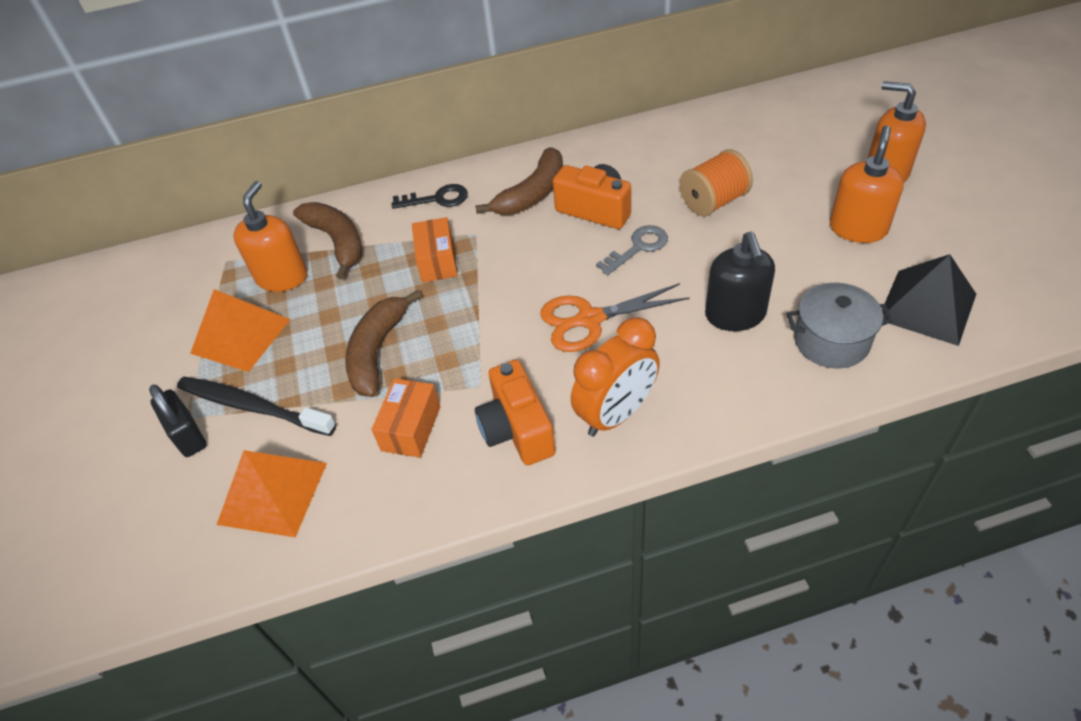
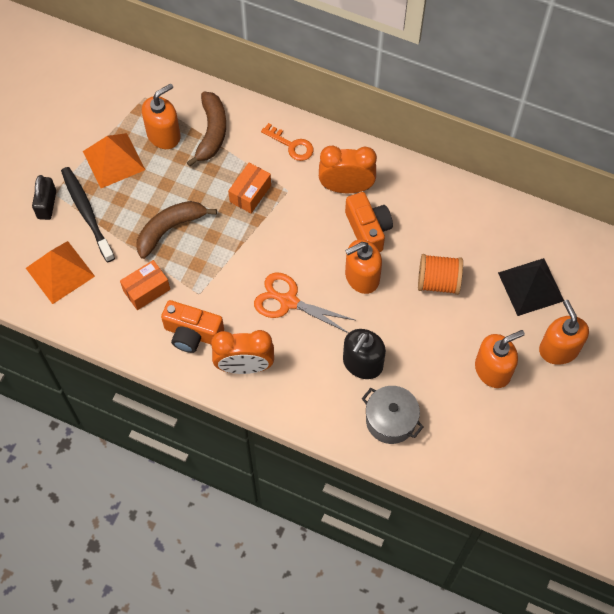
camera: 35 degrees right, 15 degrees up
black key [392,184,468,209] -> orange key [261,123,313,161]
brown banana [475,147,563,215] -> orange clock [319,146,377,193]
orange camera [475,360,556,465] -> orange camera turned 90 degrees counterclockwise [161,300,224,353]
grey key [596,225,668,275] -> orange soap dispenser [345,239,382,294]
black pyramid [882,254,976,346] -> black pyramid moved to [498,258,564,316]

